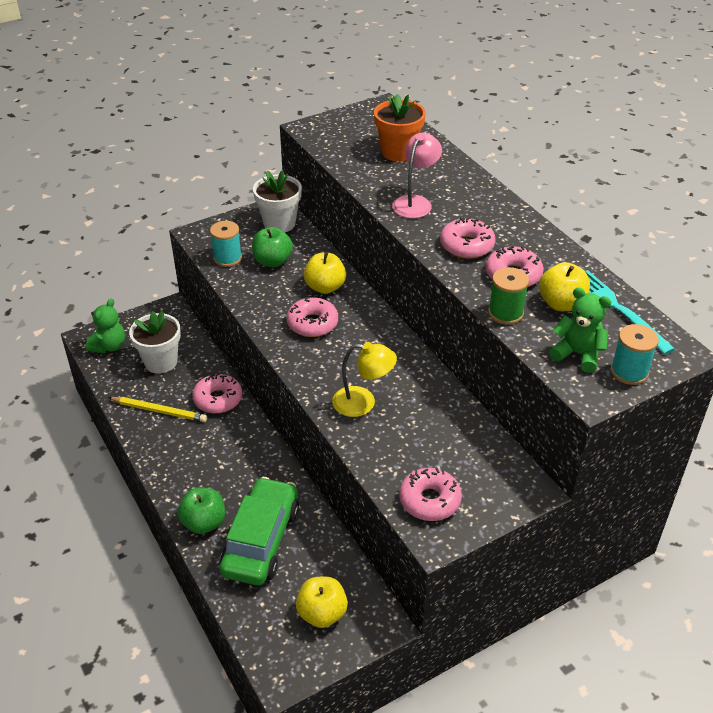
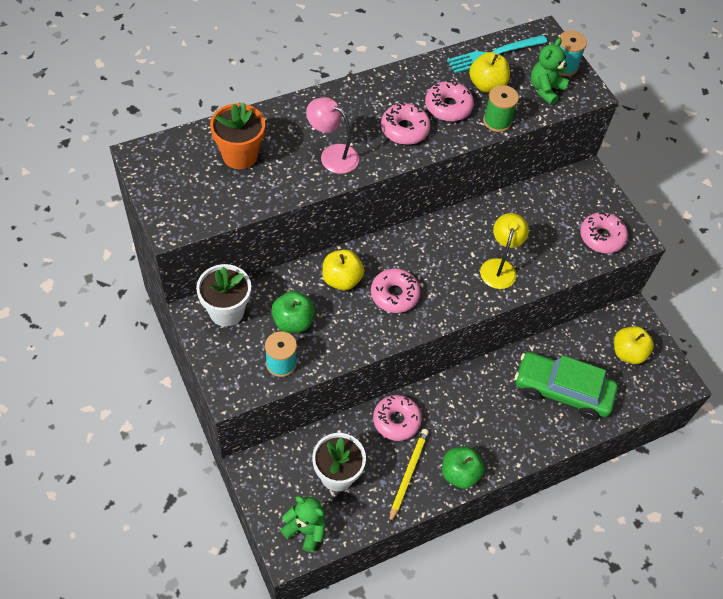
camera: 90 degrees left, 15 degrees up
green apple [177,487,225,534] -> green apple moved to [442,447,485,489]

